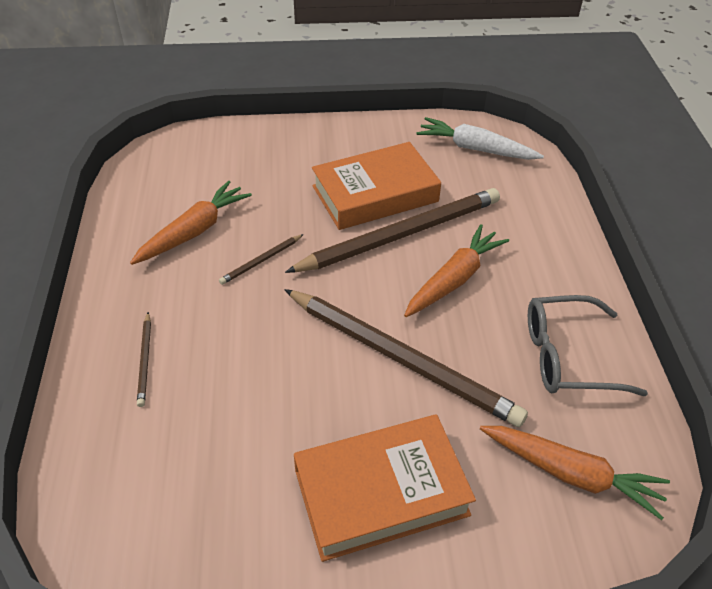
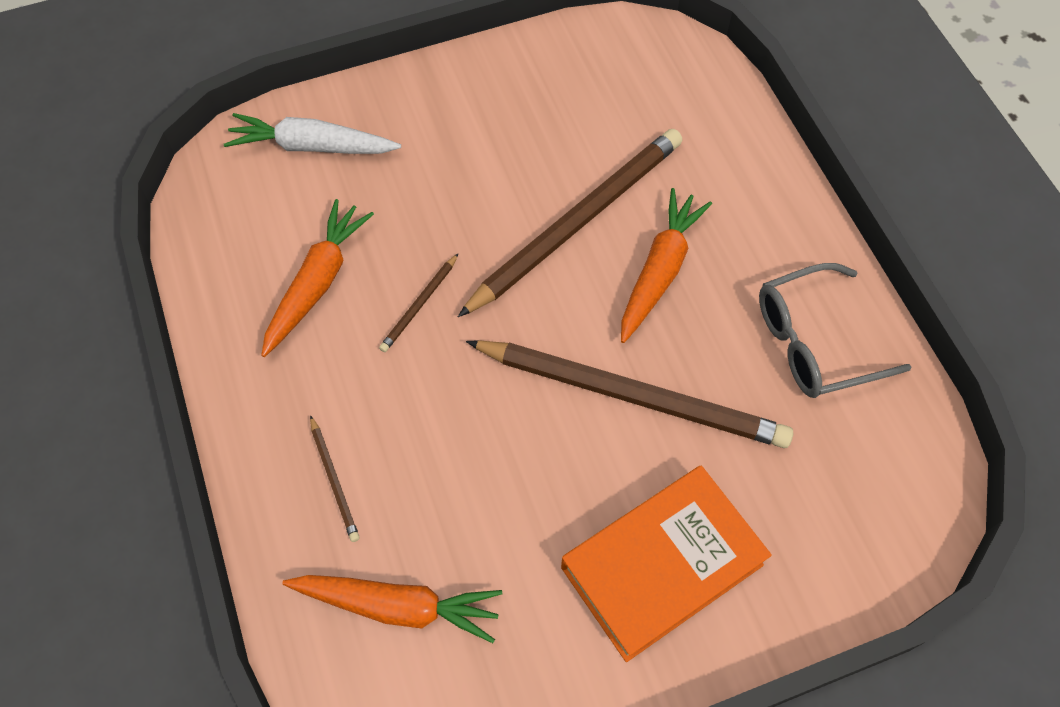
camera: 15 degrees left, 15 degrees up
orange book [312,142,441,230] -> none
white carrot [416,117,544,160] -> white carrot moved to [224,113,401,154]
orange carrot [480,426,670,520] -> orange carrot moved to [282,575,502,643]

